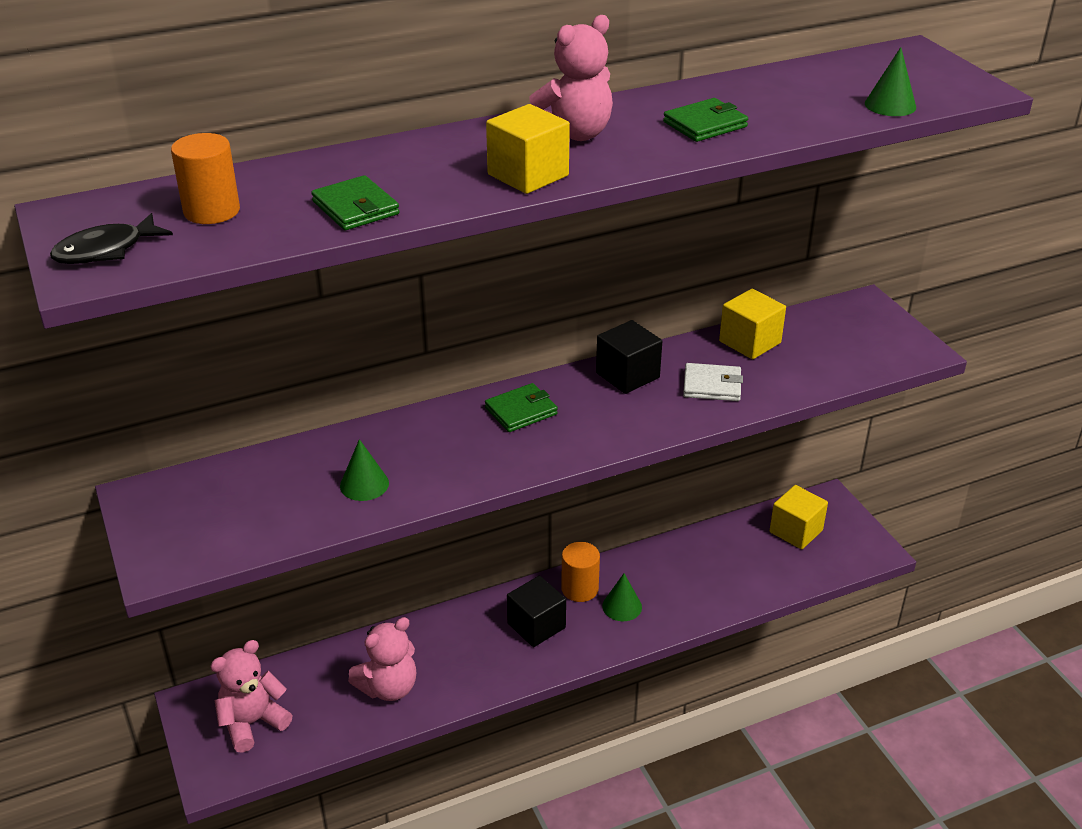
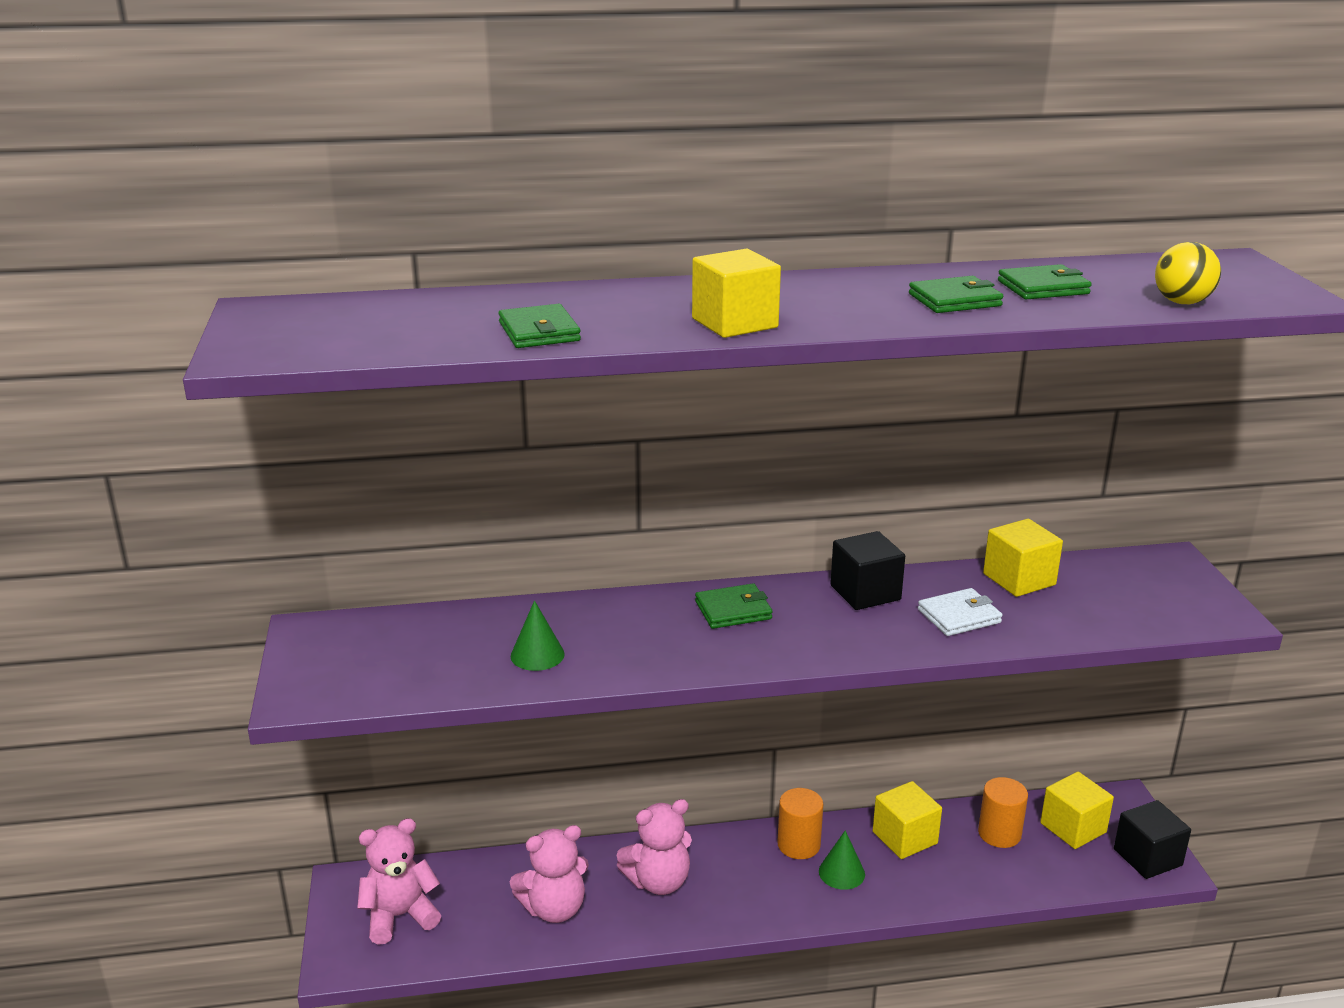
camera: 15 degrees right, 10 degrees down
black fish [50,213,173,264] -> none
orange cylinder [171,133,240,224] -> orange cylinder moved to [978,777,1028,848]
black cube [507,576,566,647] -> black cube moved to [1114,800,1191,879]
pink teddy bear [529,15,613,141] -> pink teddy bear moved to [616,799,692,895]
white wallet [683,363,743,401] -> white wallet turned 45 degrees counterclockwise [918,588,1002,636]
green cone [865,47,916,116] -> yellow ball [1155,242,1221,304]
none -> yellow cube [873,781,942,859]
none -> green wallet [998,264,1092,299]

